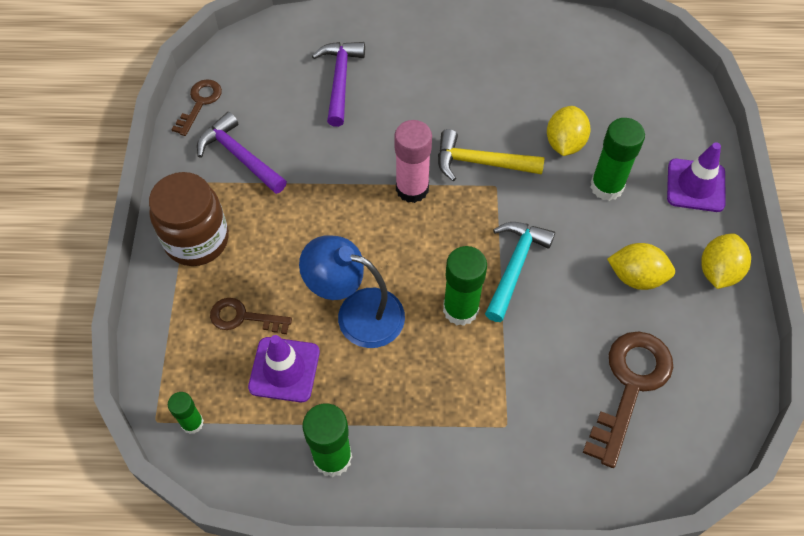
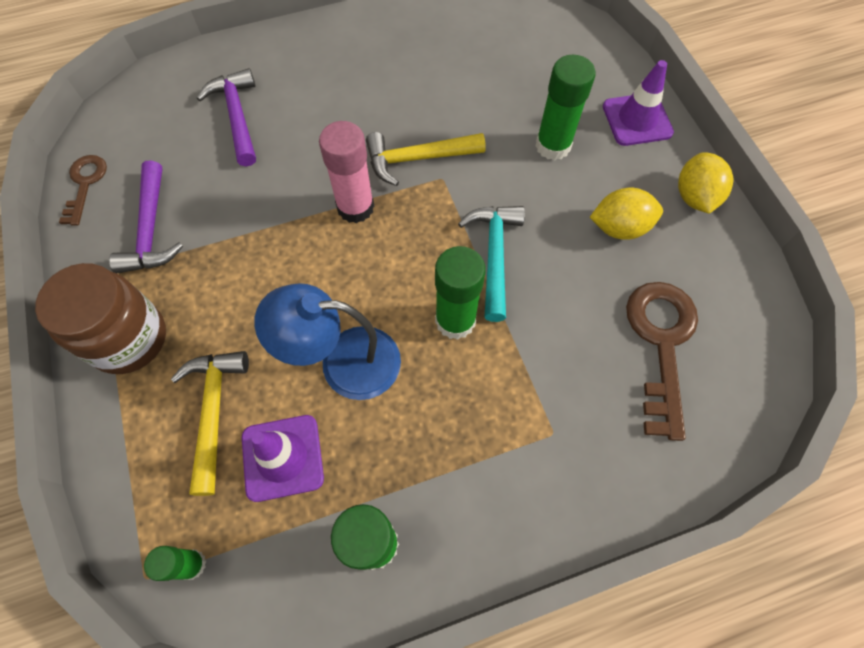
camera: 20 degrees left, 5 degrees up
purple hammer [197,112,287,194] -> purple hammer turned 120 degrees counterclockwise [109,160,183,273]
brown key [210,298,292,334] -> yellow hammer [171,351,249,496]
yellow lemon [547,106,591,156] -> none

